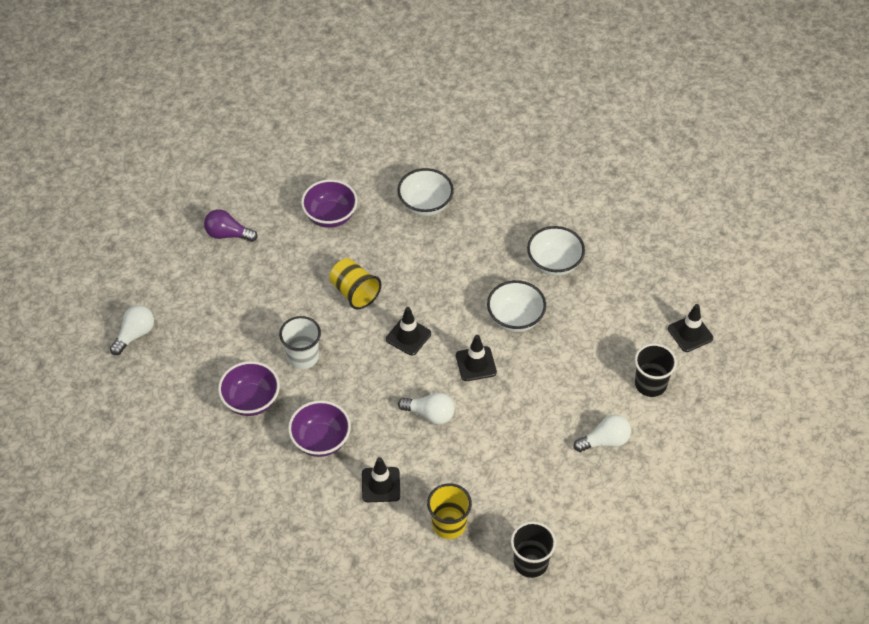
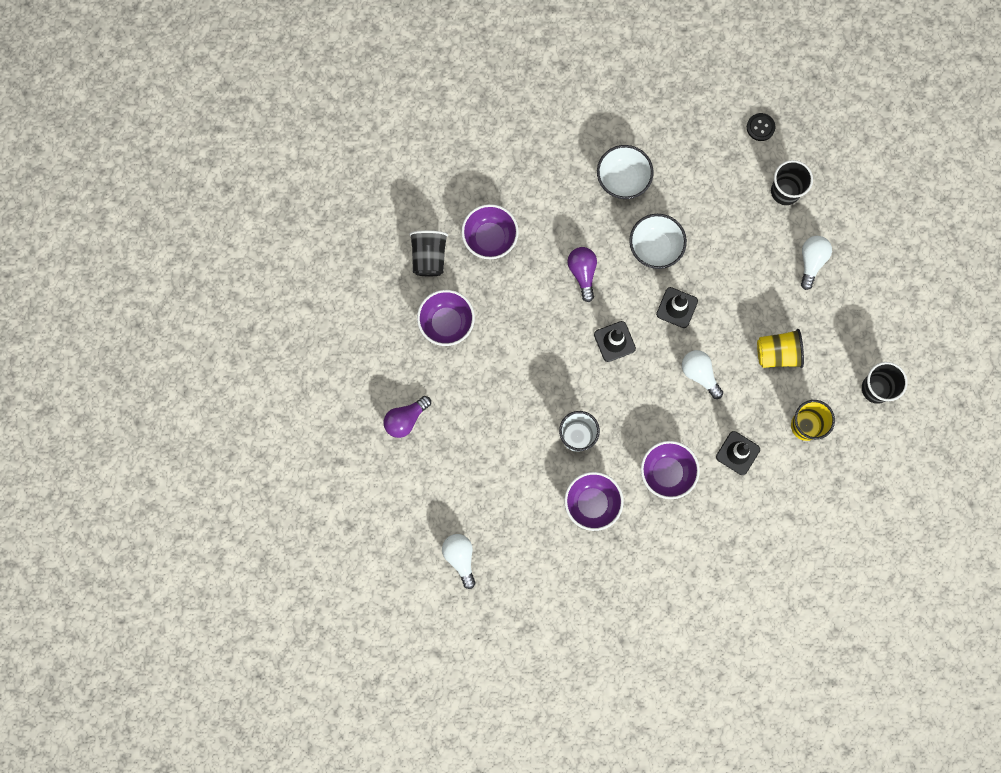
camera: 55 degrees left, 25 degrees up
yellow cup [329,258,382,309] -> yellow cup moved to [757,329,804,368]
white bowl [397,168,454,216] -> purple bowl [461,204,519,259]
white light bulb [398,392,455,425] -> white light bulb turned 90 degrees counterclockwise [682,350,723,399]
black traffic cone [668,304,713,352] -> black button [747,113,775,141]
none -> black cup [409,230,448,276]
none -> purple light bulb [567,247,597,302]

